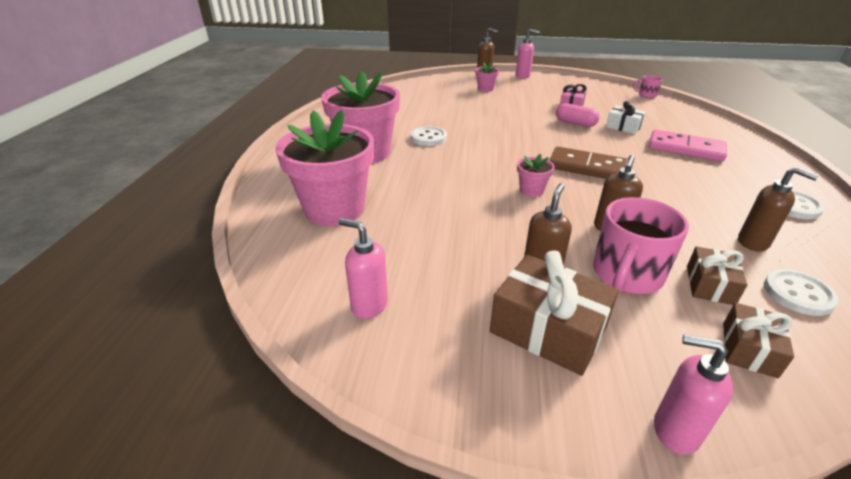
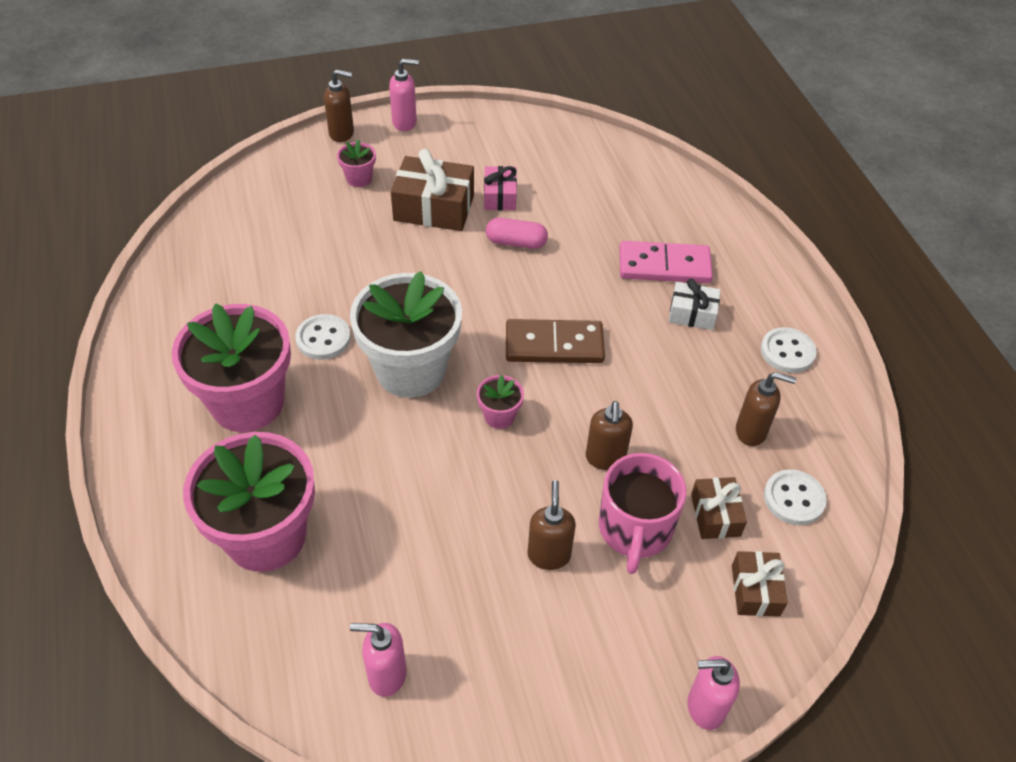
camera: 25 degrees left, 15 degrees up
brown gift [490,251,619,376] -> brown gift moved to [391,149,474,231]
white gift [606,101,646,134] -> white gift moved to [669,279,720,330]
pink mug [633,75,663,98] -> none
none -> white flower pot [350,271,462,398]

